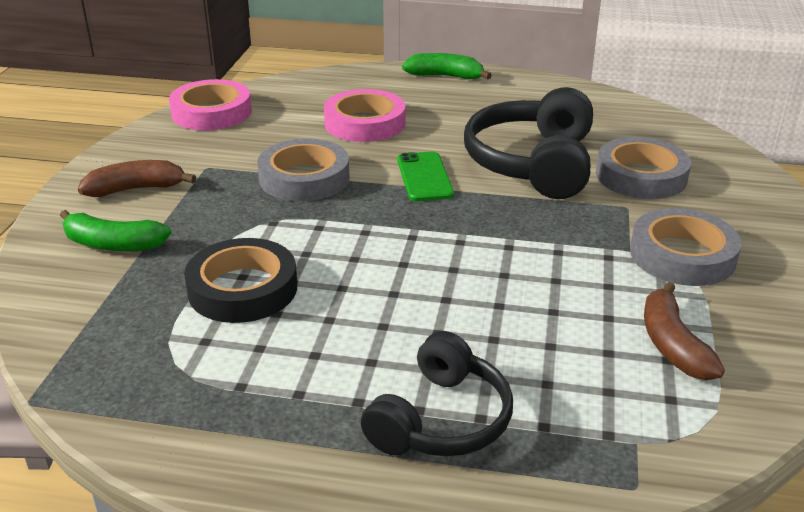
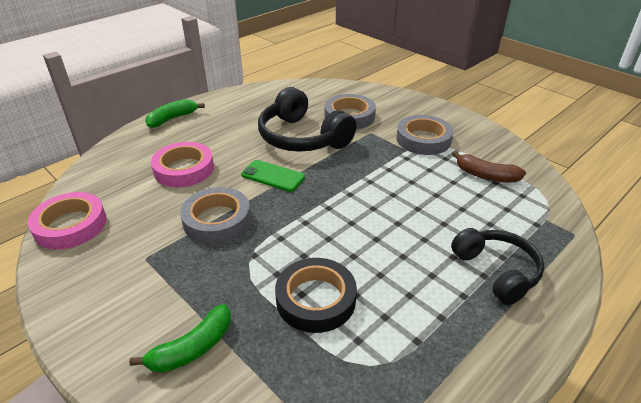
camera: 55 degrees left, 5 degrees up
brown banana [78,160,196,197] -> none

